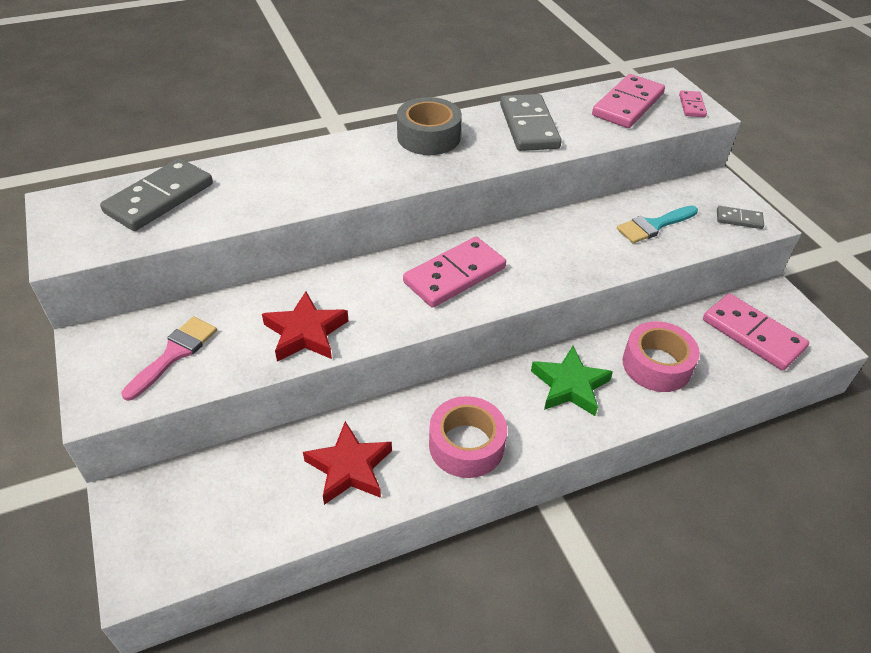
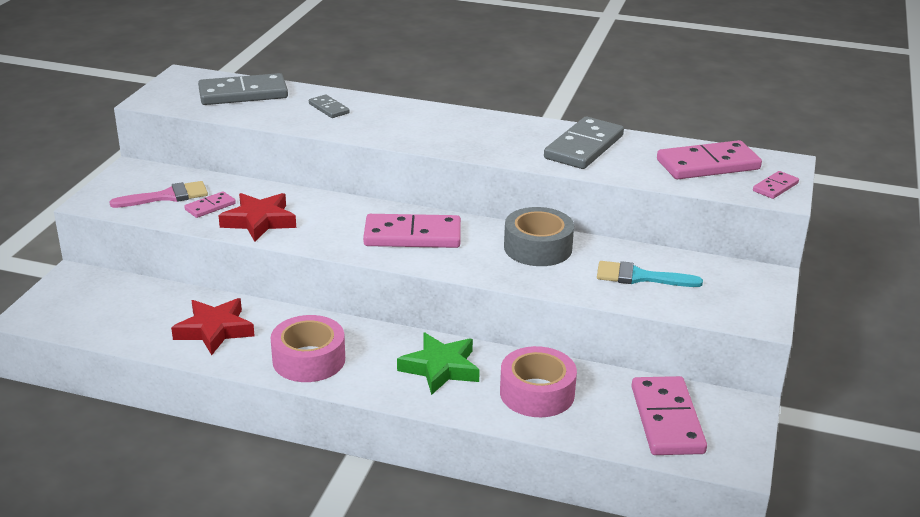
camera: 40 degrees right, 15 degrees down
grey tape [397,97,462,155] -> grey tape moved to [504,207,574,266]
grey domino [717,206,764,229] -> grey domino moved to [309,95,350,118]
none -> pink domino [184,191,236,218]

